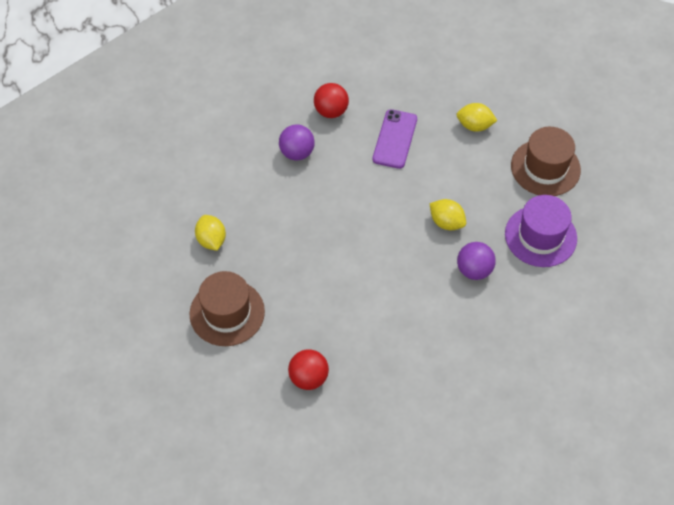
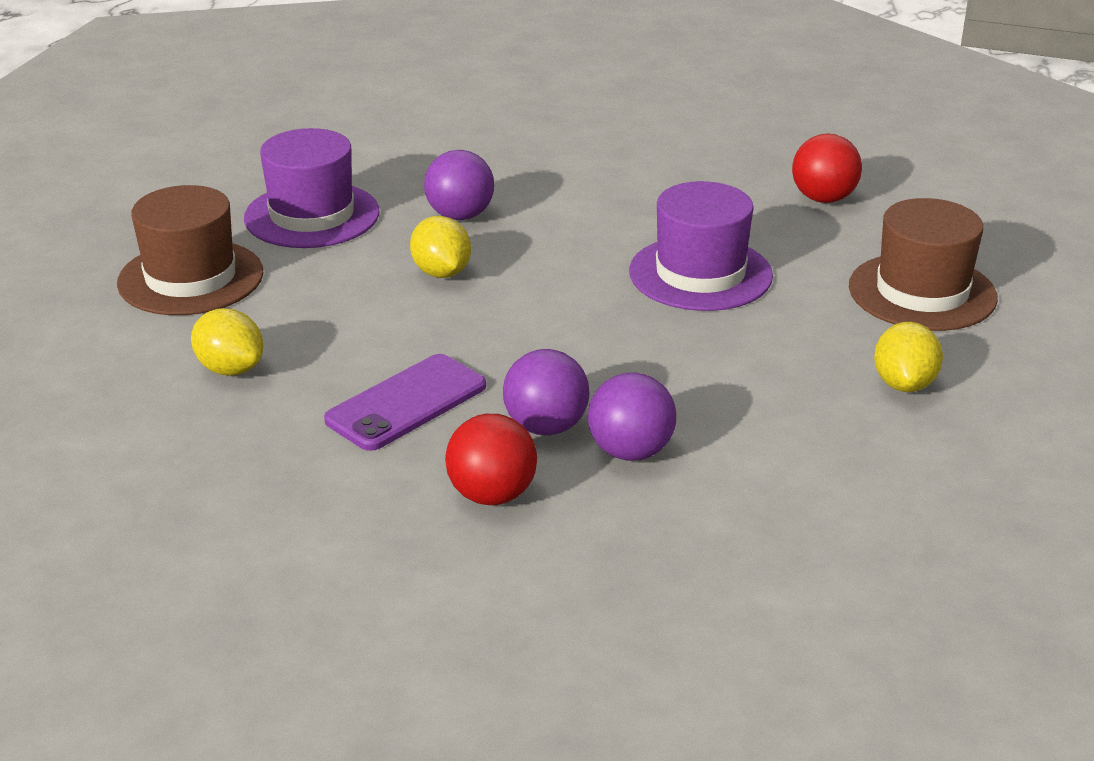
camera: 150 degrees left, 25 degrees down
none -> purple ball [503,349,589,435]
none -> purple hat [629,181,773,311]

